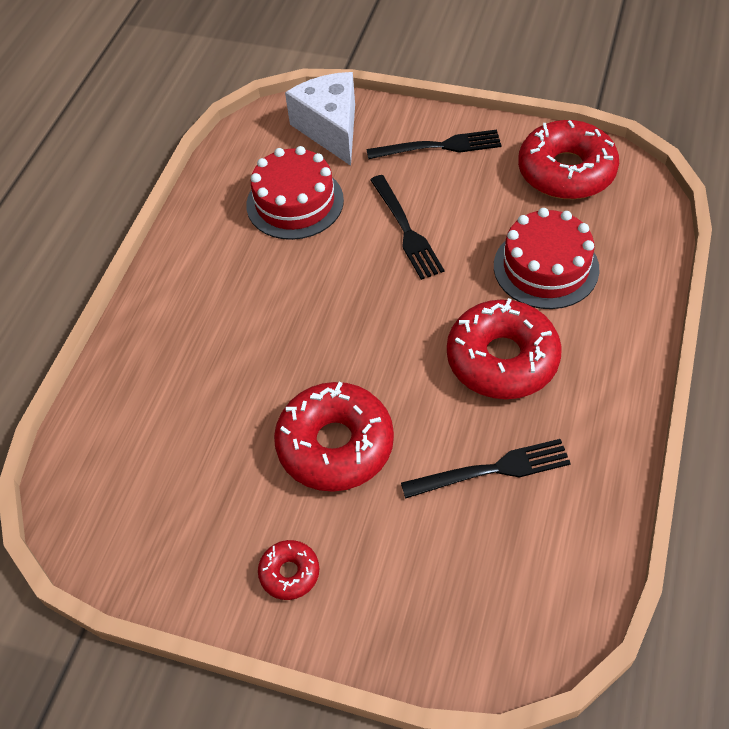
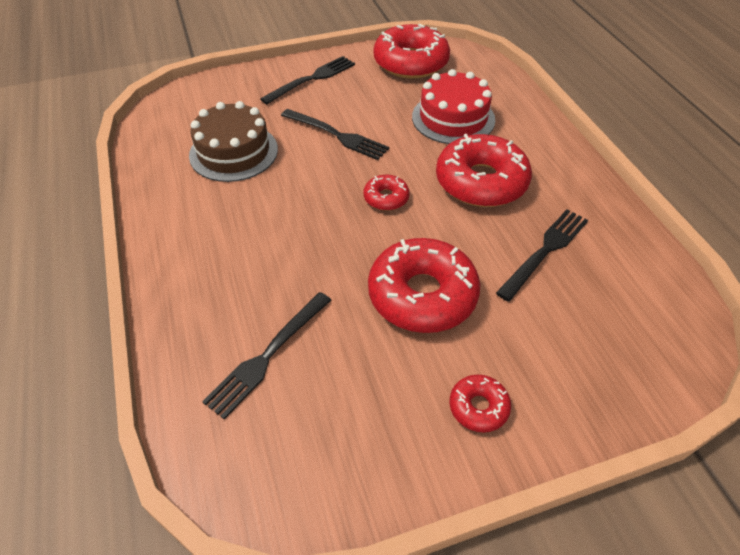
camera: 40 degrees left, 5 degrees down
red cake [246,146,344,240] -> brown cake [189,101,278,182]
white cheese [285,72,355,166] -> none
none -> black fork [202,292,331,419]
none -> red donut [364,175,410,211]

